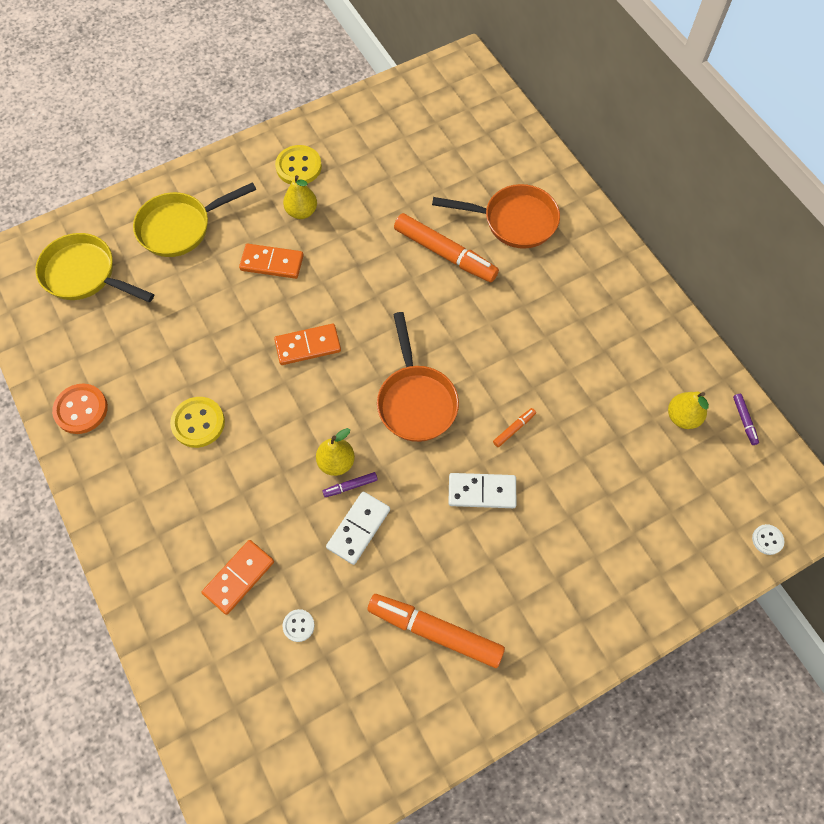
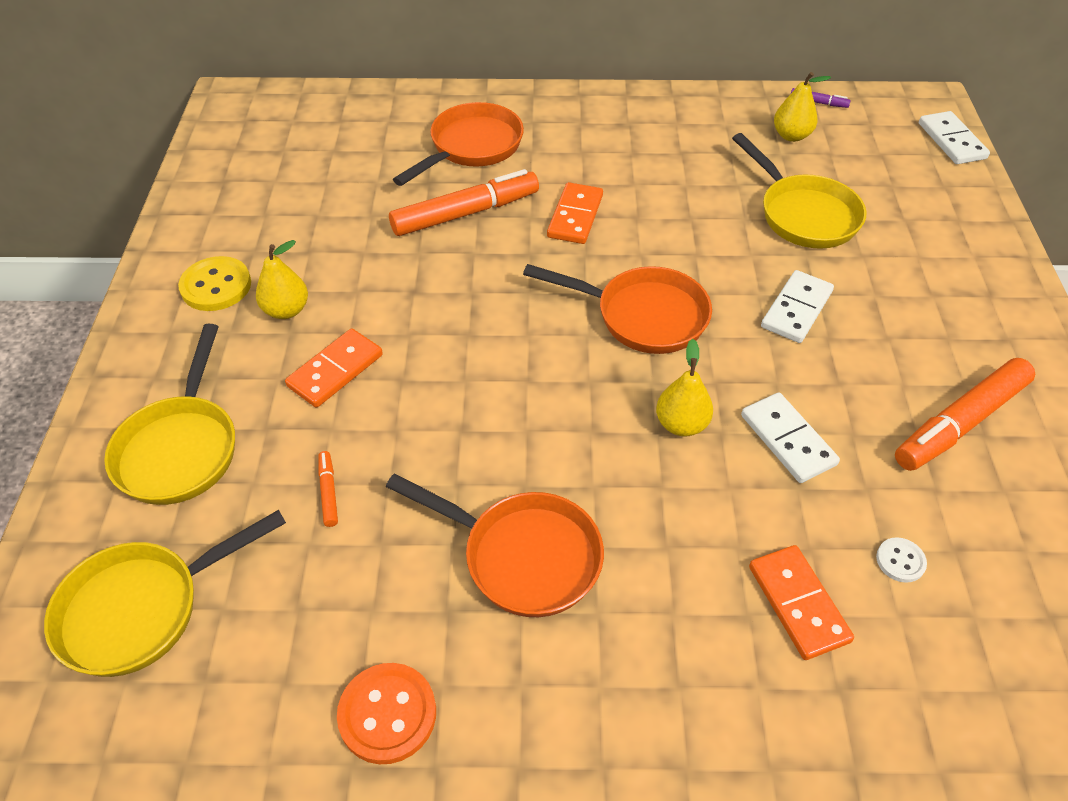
camera: 60 degrees left, 15 degrees down
yellow button [170,397,225,448] -> orange pan [386,474,604,617]
orange domino [274,324,341,365] -> orange domino moved to [547,182,603,244]
purple marker [323,472,378,497] -> none
orange marker [493,408,536,447] -> orange marker moved to [318,451,338,527]
white button [752,524,784,555] -> white domino [919,111,990,164]
none -> yellow pan [732,133,866,249]

